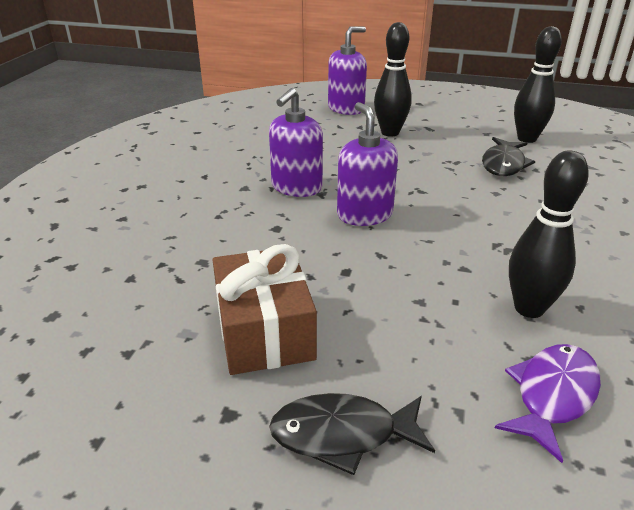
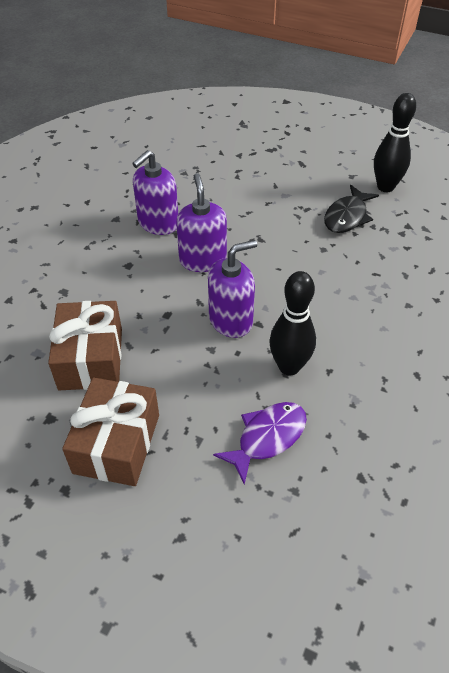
camera: 10 degrees right, 15 degrees up
black fish [269,393,435,475] -> brown gift [62,378,159,486]
purple soap dispenser [328,26,367,115] -> purple soap dispenser moved to [208,240,257,338]
black bowling pin [374,22,412,137] -> none

